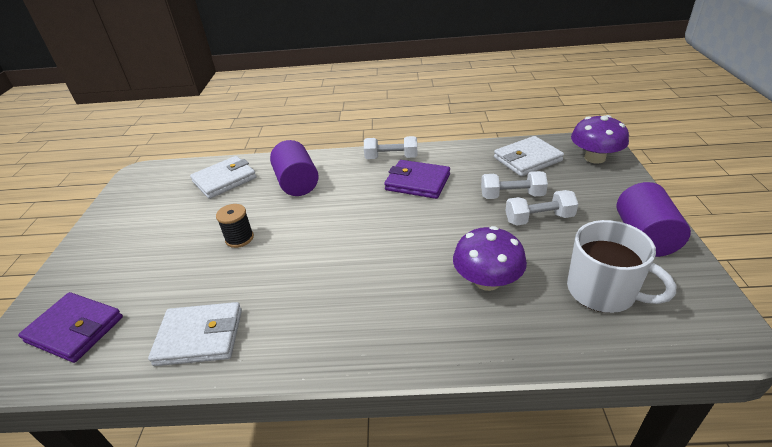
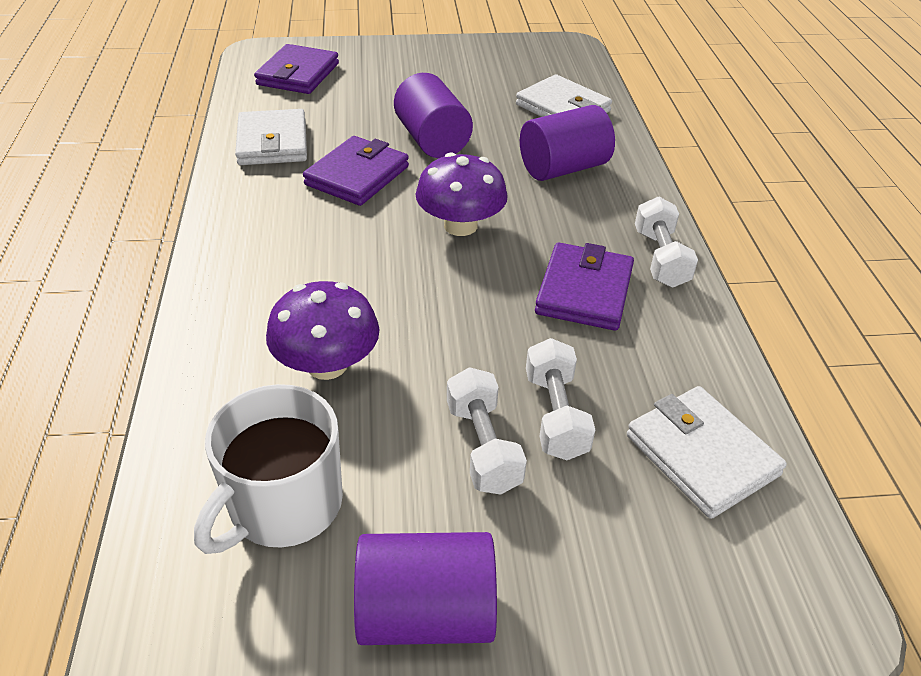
camera: 80 degrees right, 5 degrees up
black spool [216,204,254,248] -> purple cylinder [394,73,473,158]
purple mushroom [571,115,629,163] -> purple mushroom moved to [416,152,508,236]
none -> purple wallet [303,136,409,206]

